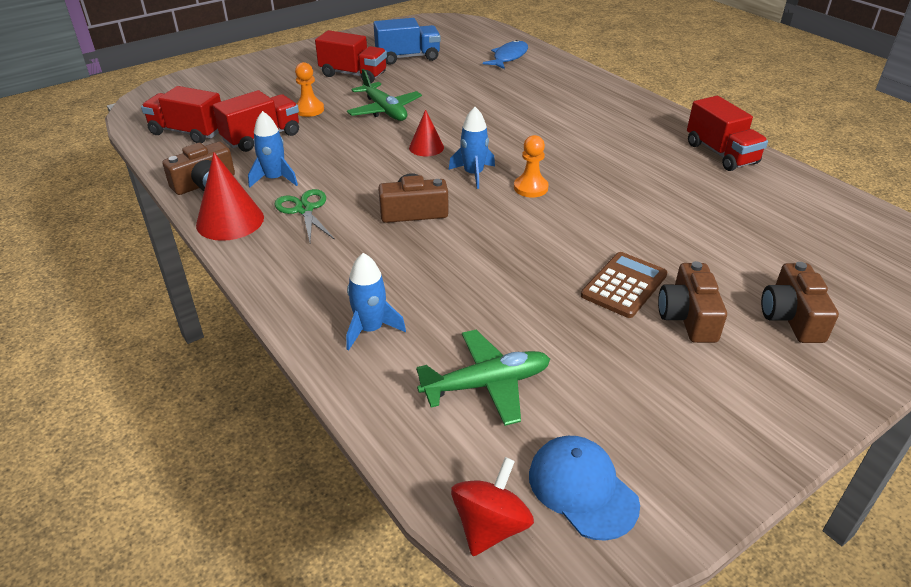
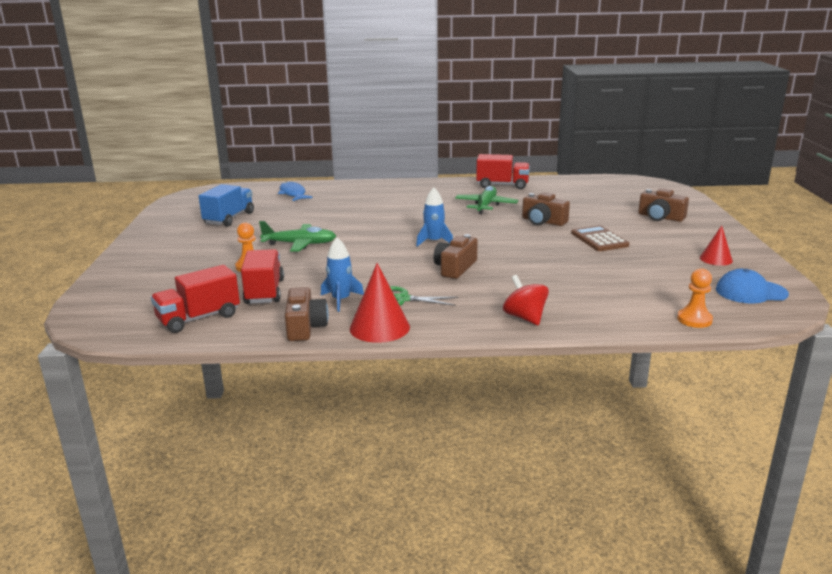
camera: 55 degrees left, 15 degrees down
red truck [315,30,387,83] -> none
blue rocket [346,253,406,350] -> none
red cone [409,110,444,156] -> red cone moved to [700,225,733,266]
green plane [416,330,550,426] -> green plane moved to [455,186,518,214]
red spinning top [451,457,534,556] -> red spinning top moved to [503,275,549,326]
orange pawn [514,135,549,197] -> orange pawn moved to [677,268,713,328]
brown camera [658,261,727,343] -> brown camera moved to [522,192,570,226]

